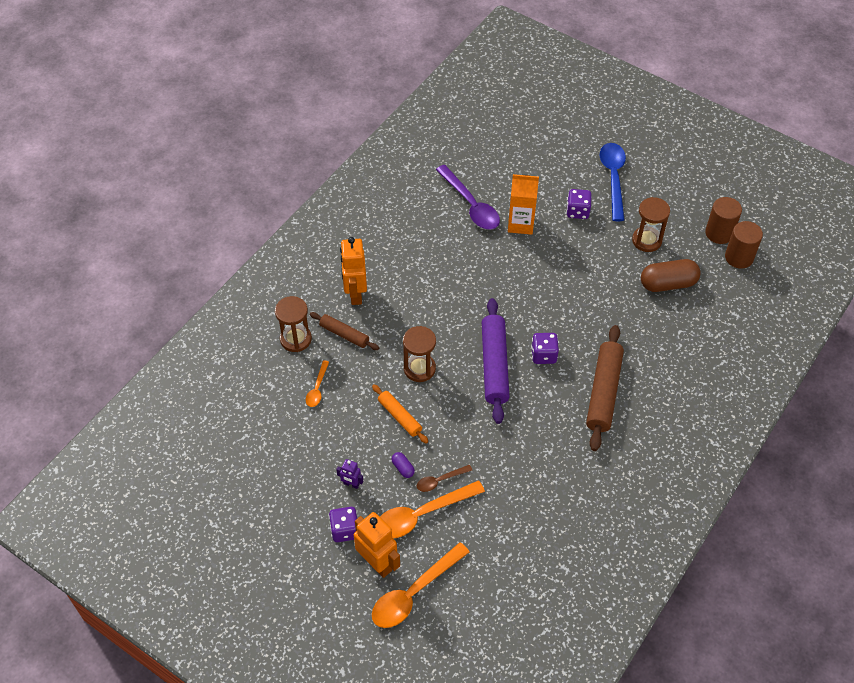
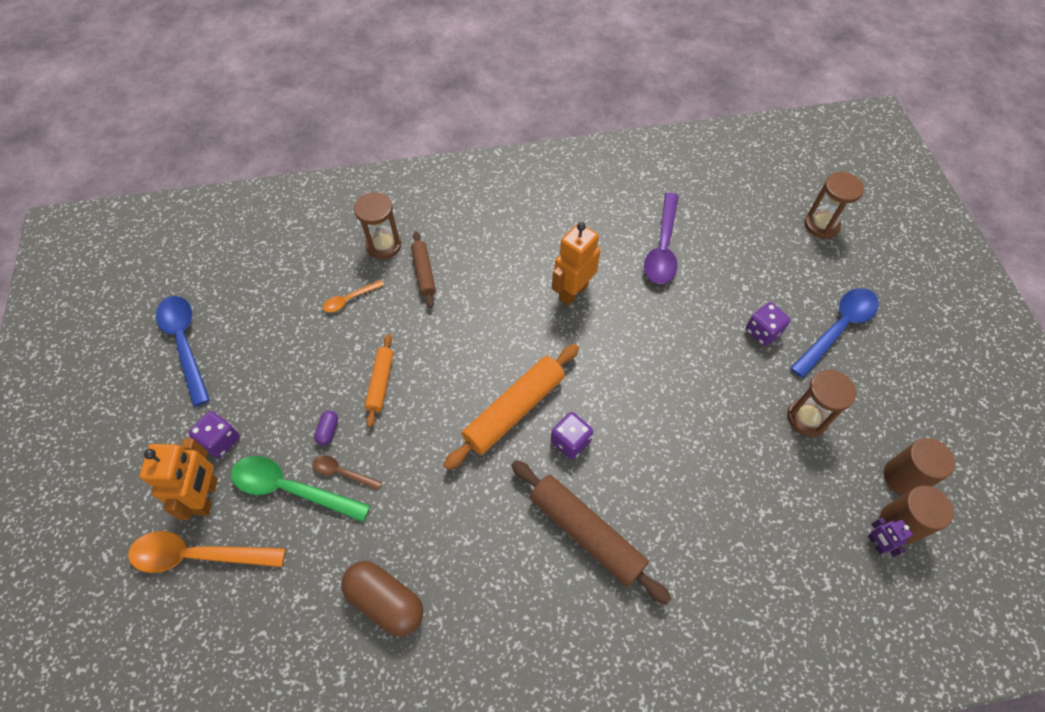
camera: 45 degrees right, 5 degrees up
purple robot [336,459,363,489] -> purple robot moved to [868,518,913,557]
orange robot [340,237,367,305] -> orange robot moved to [552,222,600,306]
orange spoon [380,480,485,539] -> green spoon [231,456,371,522]
brown hourglass [403,326,436,382] -> brown hourglass moved to [805,172,864,239]
purple rolling pin [482,298,510,424] -> orange rolling pin [444,344,579,470]
orange carton [508,174,539,235] -> none
brown rolling pin [586,325,624,451] -> brown rolling pin turned 75 degrees clockwise [511,460,671,605]
brown capsule [641,259,701,292] -> brown capsule moved to [341,561,424,636]
none -> blue spoon [156,296,210,407]

